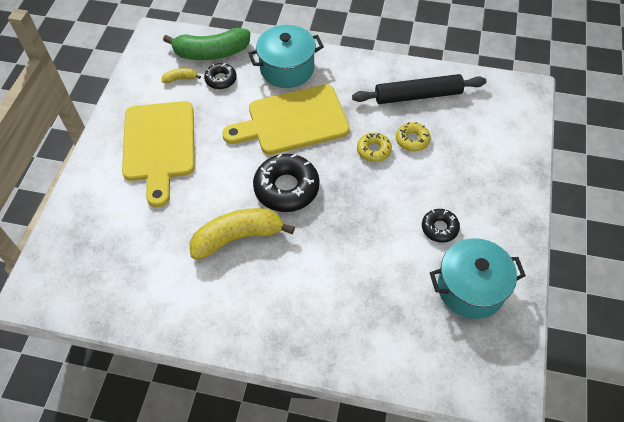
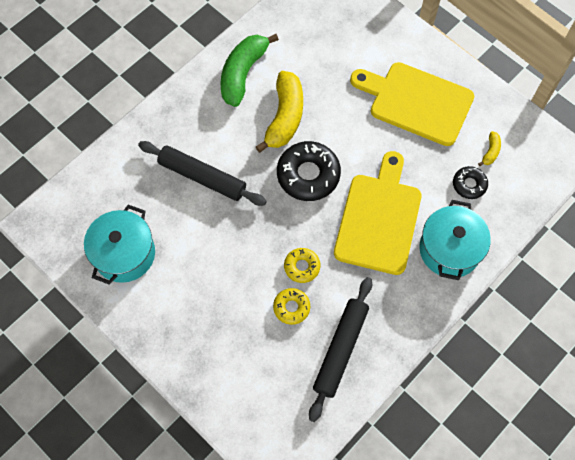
camera: 120 degrees right, 10 degrees up
green banana [163,28,250,60] -> green banana moved to [221,34,279,107]
black donut [422,209,460,243] -> none
none -> black rolling pin [138,141,267,206]

